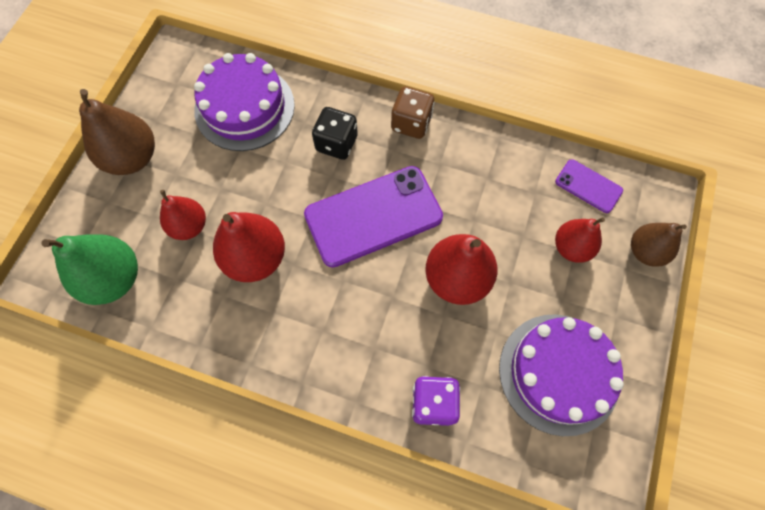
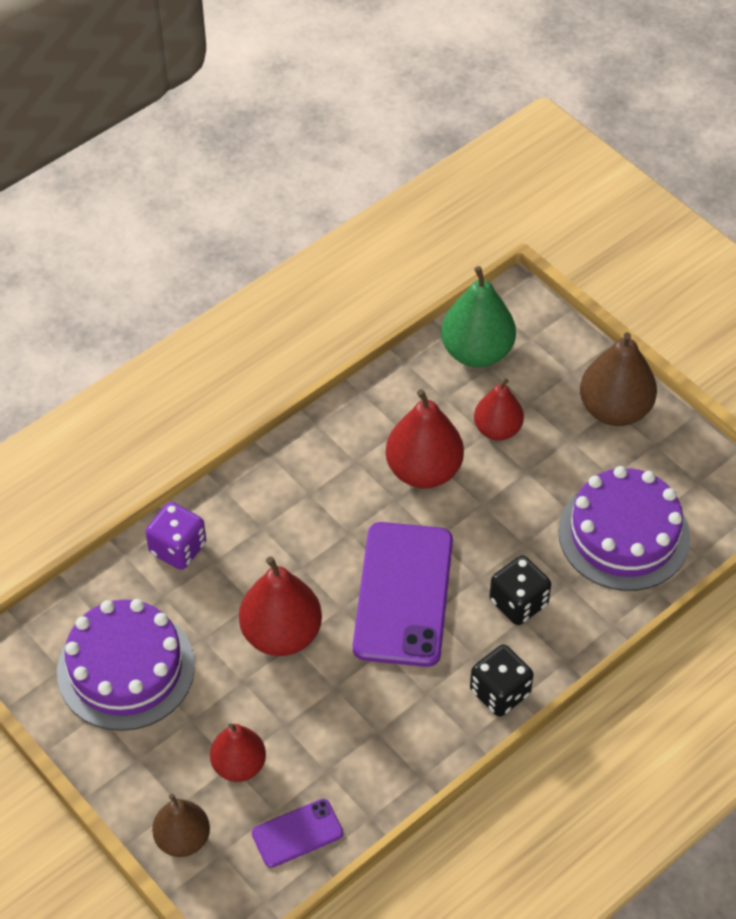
camera: 120 degrees right, 15 degrees down
brown dice [391,86,434,139] -> black dice [470,645,534,717]

